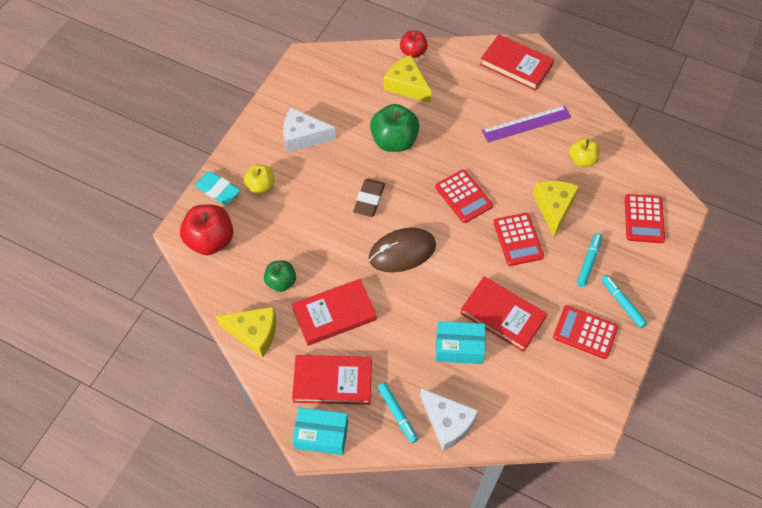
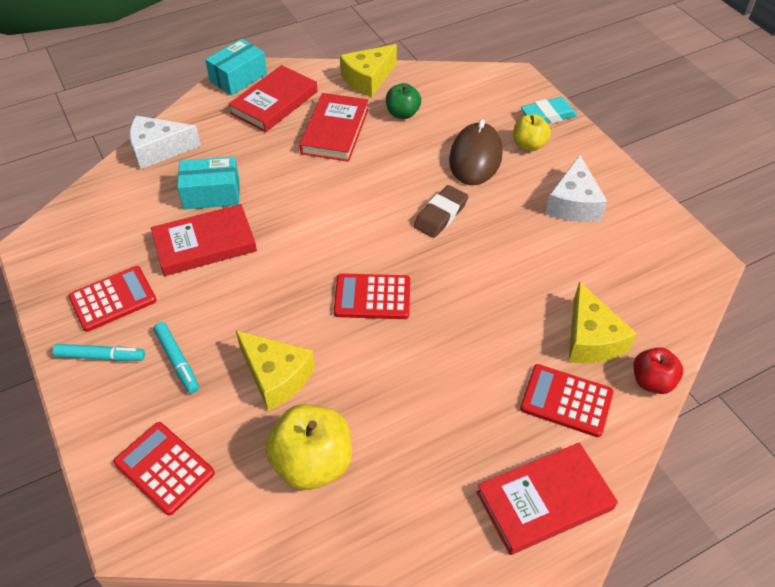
camera: 125 degrees right, 10 degrees down
red apple [180,204,233,255] -> none
white cheese [283,108,336,153] -> white cheese turned 150 degrees clockwise [545,155,607,222]
brown eraser [353,179,385,217] -> brown eraser turned 75 degrees clockwise [414,185,468,238]
brown mouse [368,228,436,273] -> brown mouse moved to [449,119,502,185]
green apple [370,104,420,152] -> none
turquoise marker [377,382,418,443] -> none
yellow cheese [384,55,431,103] -> yellow cheese turned 90 degrees clockwise [569,282,637,364]
turquoise box [436,321,485,364] -> turquoise box turned 45 degrees clockwise [177,157,240,209]
purple ruler [482,105,571,142] -> none
red calculator [494,213,544,266] -> red calculator moved to [520,364,614,437]
yellow apple [569,138,600,167] -> yellow apple [265,404,352,490], size x1.66

